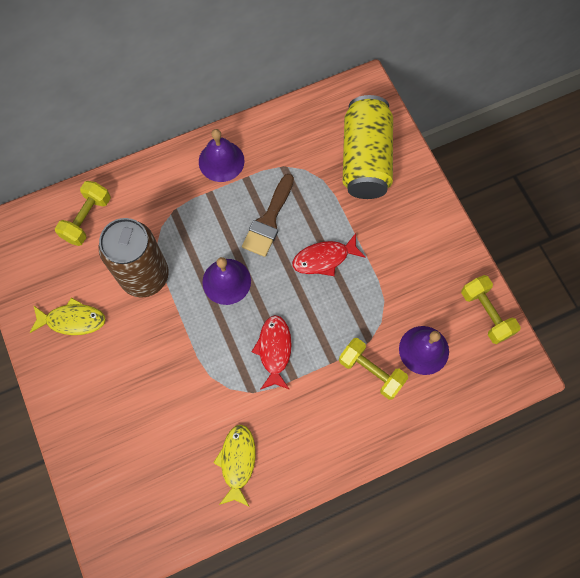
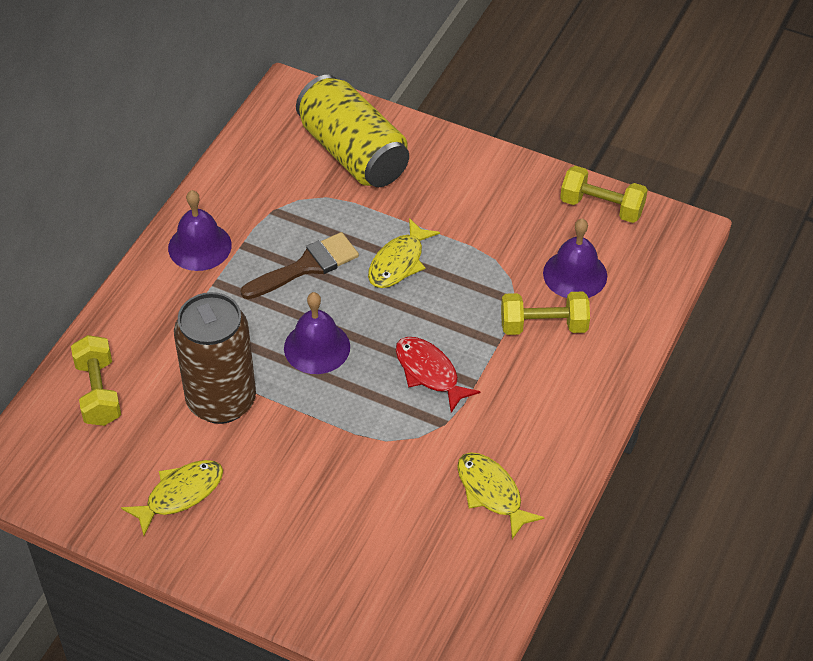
camera: 40 degrees left, 20 degrees down
brown brush [242,174,294,257] -> brown brush turned 105 degrees counterclockwise [241,232,359,299]
red fish [292,233,365,276] -> yellow fish [368,218,440,288]

